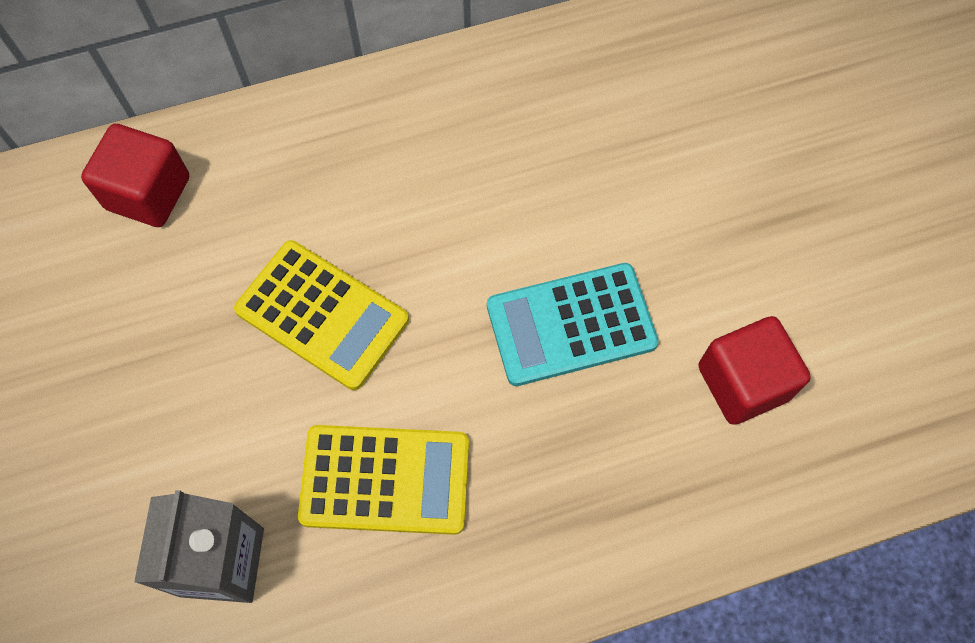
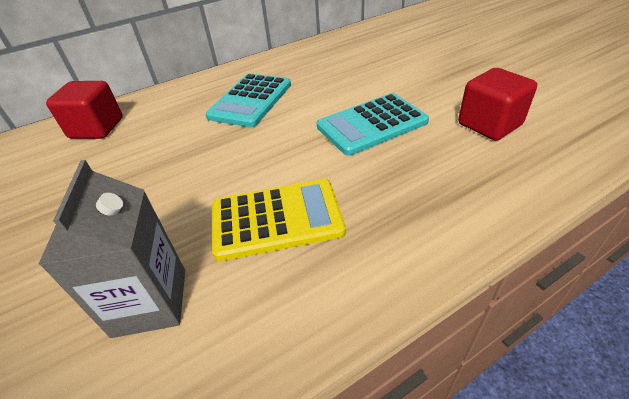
camera: 10 degrees left, 25 degrees down
yellow calculator [234,240,409,390] -> none
none -> turquoise calculator [205,73,291,127]

